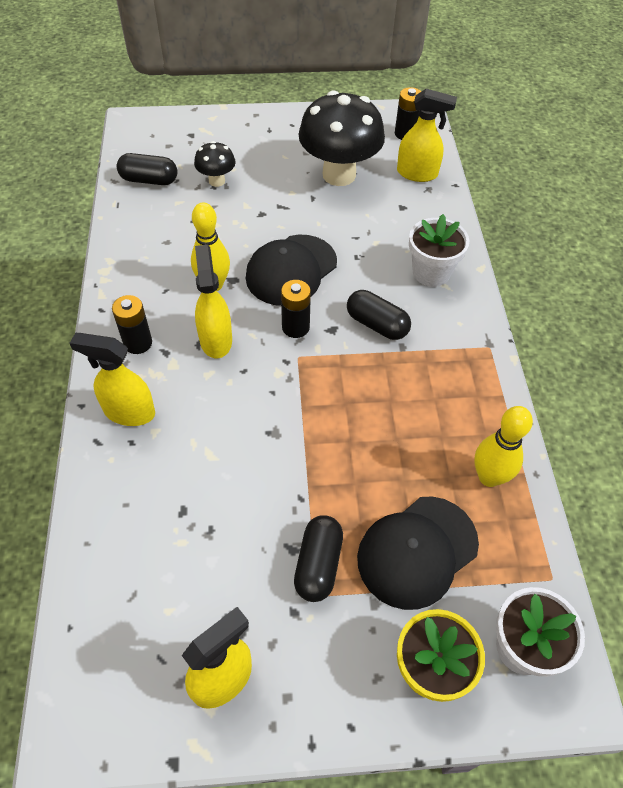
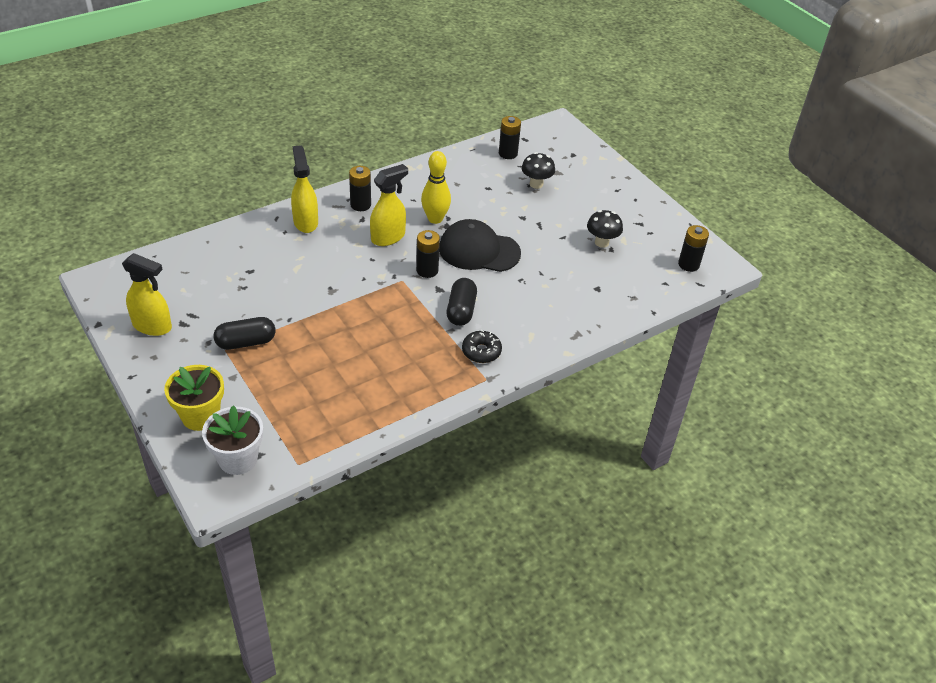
camera: 60 degrees right, 10 degrees down
black capsule [117,153,177,185] -> black battery [499,116,521,159]
black mushroom [298,90,385,186] -> black mushroom [587,210,623,248], size x0.48
black cap [357,497,479,610] -> none
yellow spray bottle [397,89,457,182] -> none
white flower pot [409,214,469,287] -> none
yellow bowling pin [474,406,533,487] -> none
none -> black donut [462,330,502,363]

